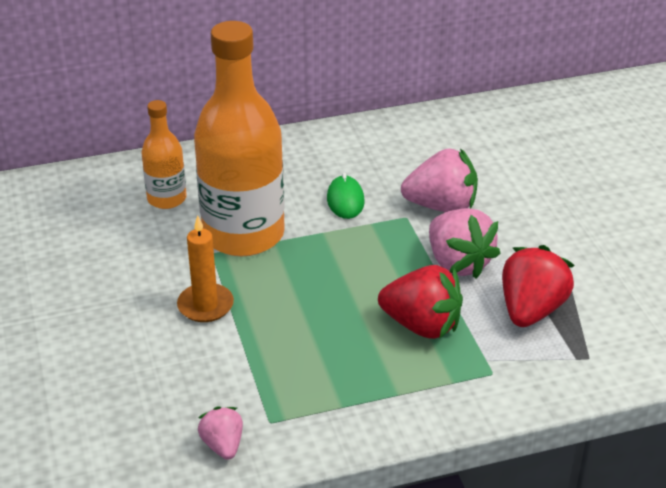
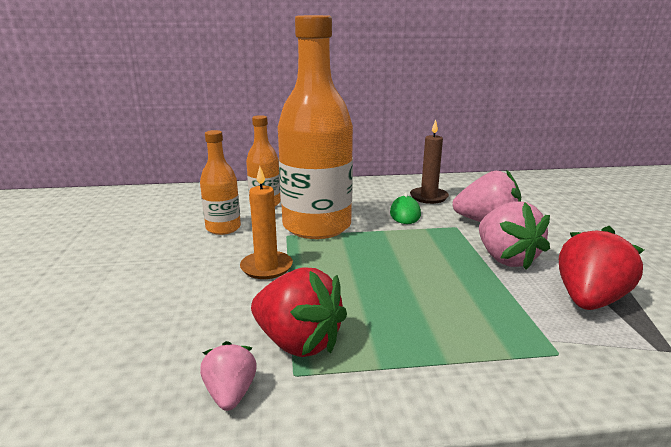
camera: 10 degrees right, 15 degrees down
red strawberry [378,265,463,339] -> red strawberry moved to [251,267,347,357]
none -> orange bottle [200,130,241,235]
none -> brown candle [410,120,449,204]

